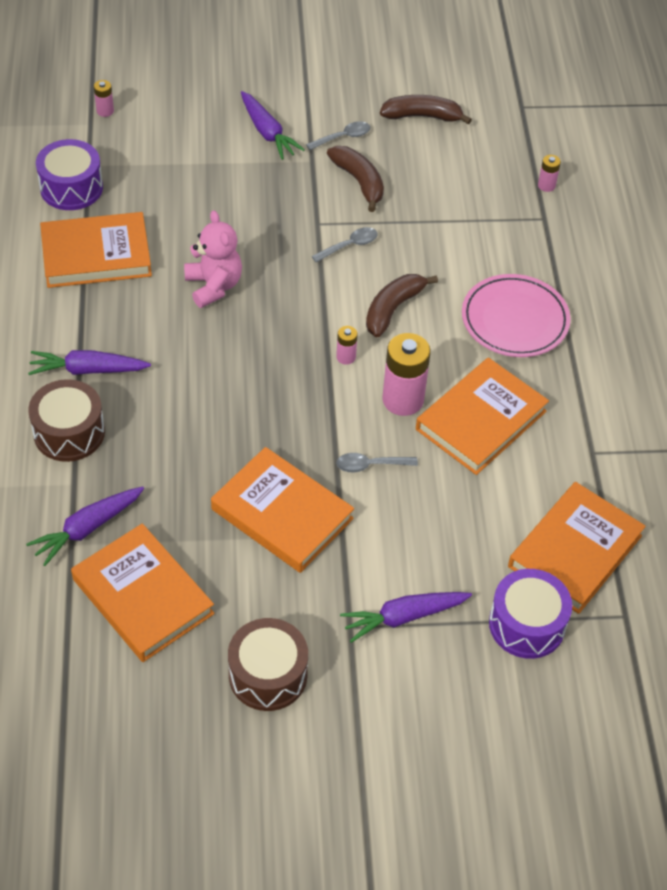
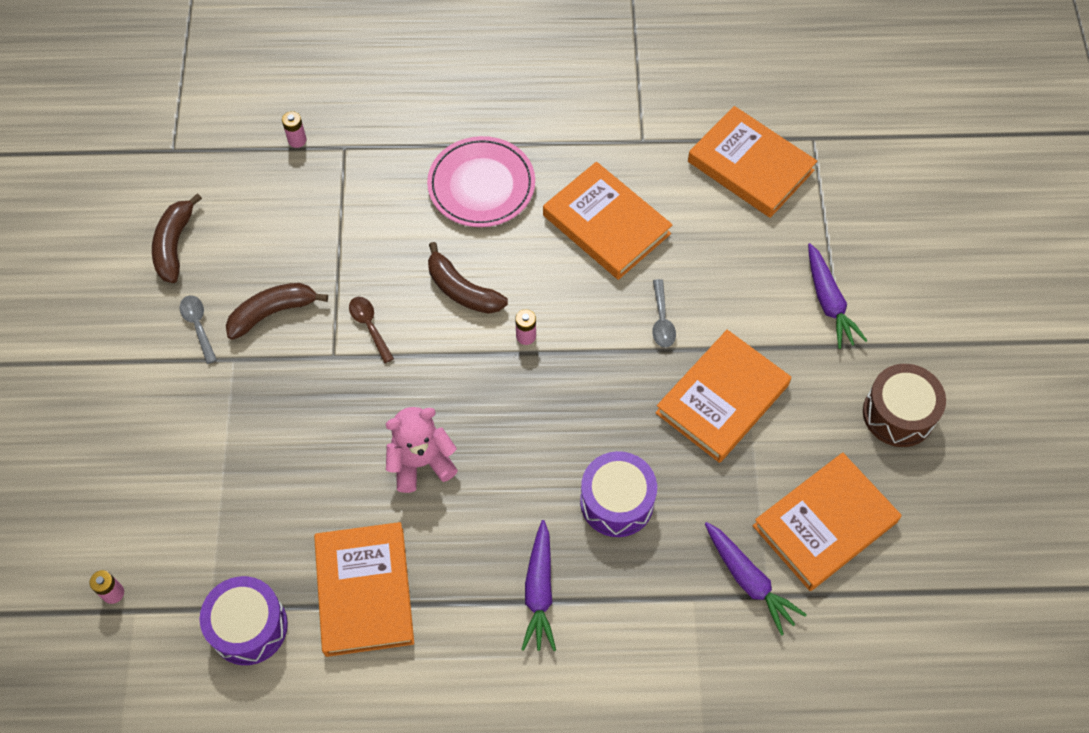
camera: 85 degrees left, 10 degrees up
brown drum [28,379,105,462] -> none
purple carrot [241,91,305,160] -> none
grey spoon [312,227,378,263] -> brown spoon [349,297,394,363]
pink battery [382,333,431,416] -> none
purple drum [489,569,572,659] -> purple drum moved to [580,451,657,537]

